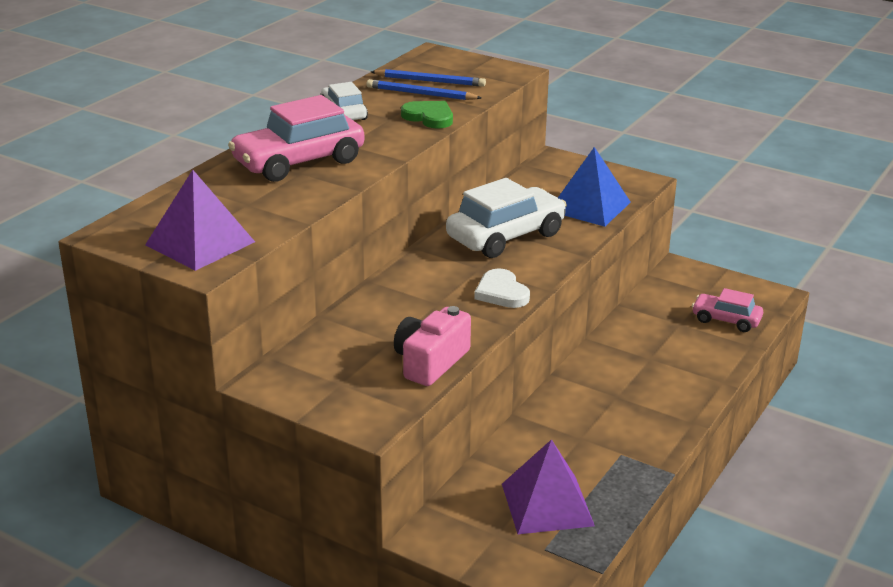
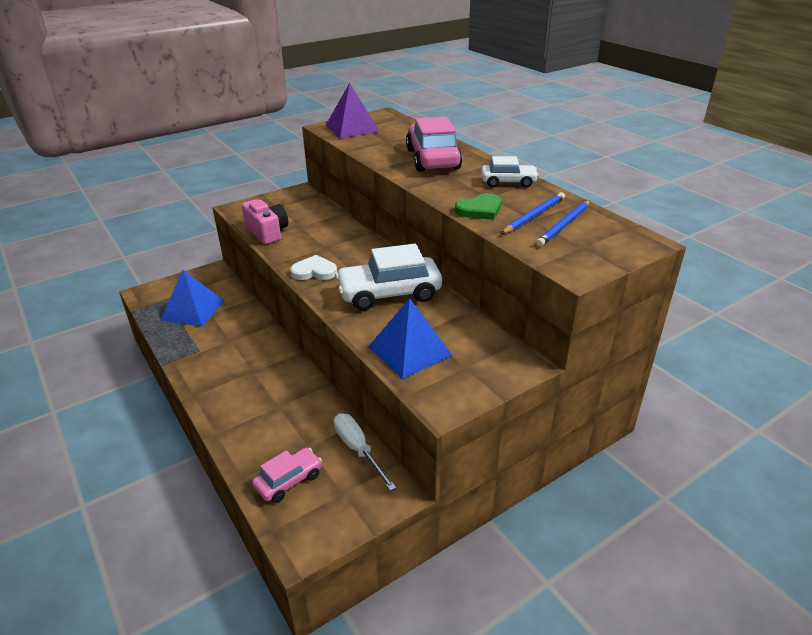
camera: 115 degrees right, 5 degrees up
white car [446,178,567,258] -> white car turned 90 degrees clockwise [335,244,442,311]
purple pyramid [502,439,595,534] -> blue pyramid [161,270,224,327]
none -> white screwdriver [334,413,396,491]

